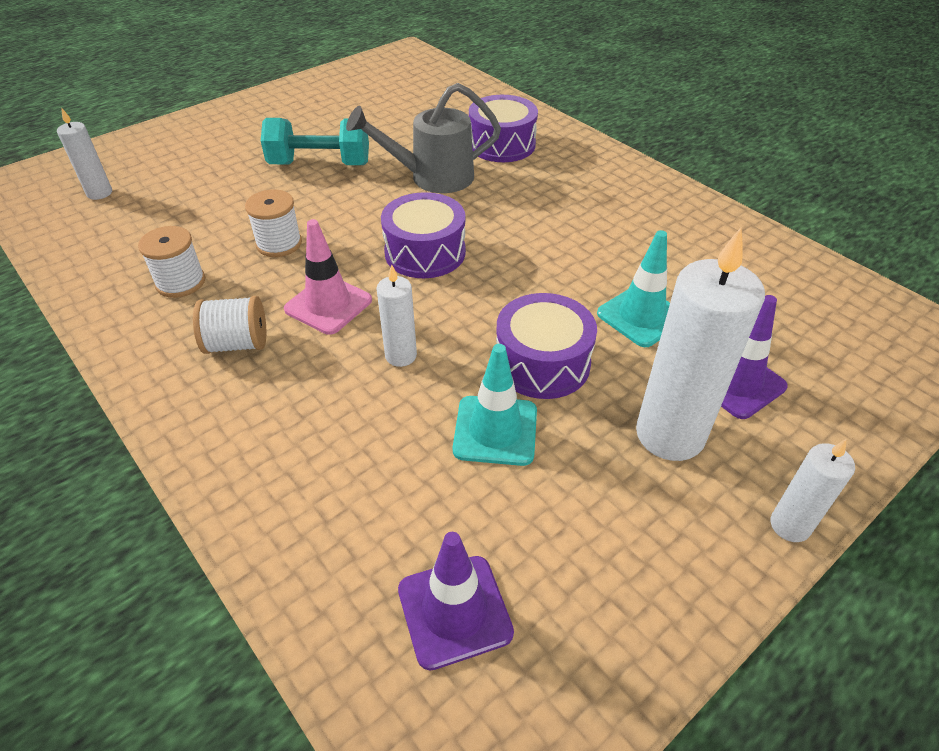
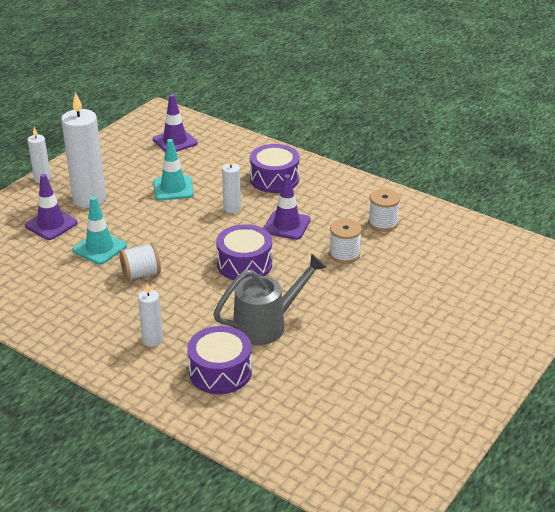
camera: 165 degrees right, 10 degrees down
white candle [57,107,112,200] -> white candle moved to [138,283,163,347]
white spool [193,296,266,354] -> white spool moved to [119,243,161,281]
turquoise dumbbell [261,118,369,165] -> none
pink traffic cone [284,219,372,335] -> purple traffic cone [263,174,311,240]
purple drum [496,293,597,399] -> purple drum moved to [250,144,300,193]

